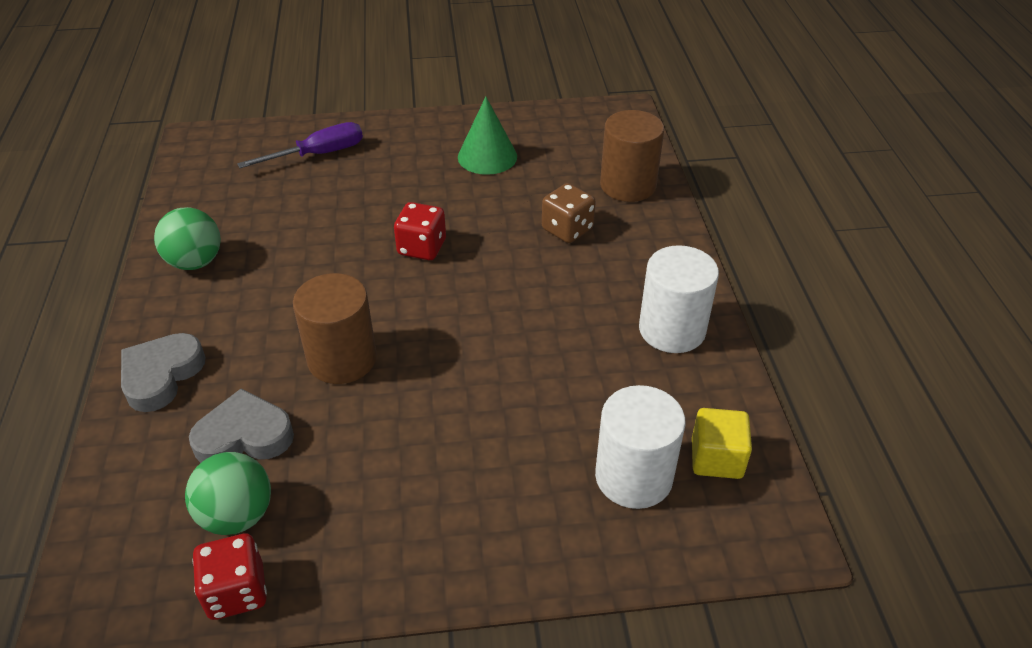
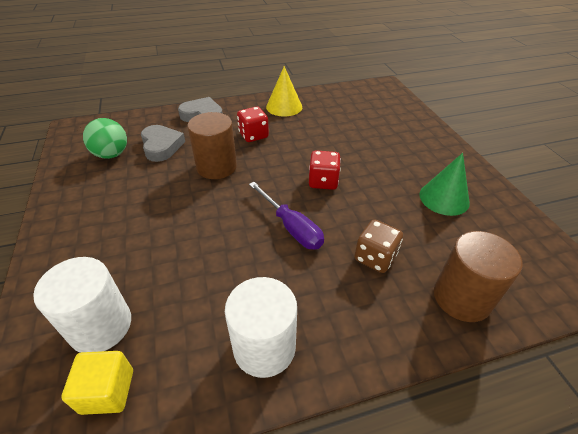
camera: 80 degrees right, 0 degrees up
green ball [154,207,221,270] -> yellow cone [266,66,302,116]
red dice [193,534,267,620] -> red dice moved to [237,106,269,142]
purple screwdriver [237,122,363,168] -> purple screwdriver moved to [249,182,324,249]

